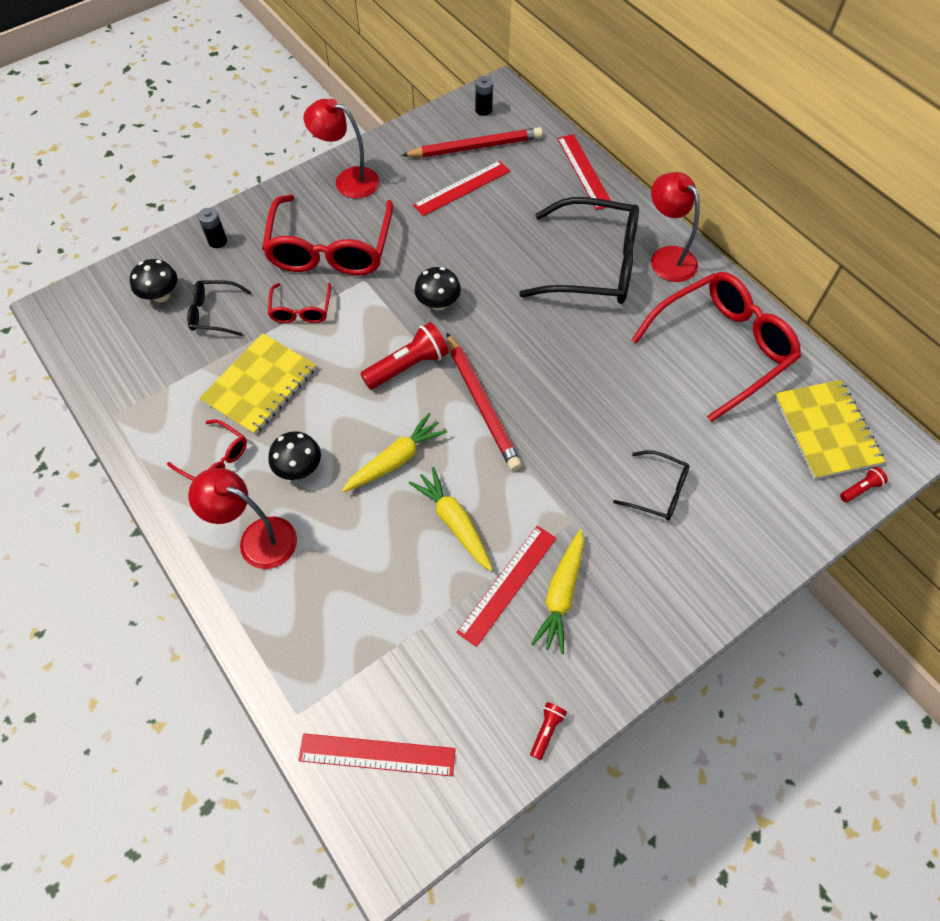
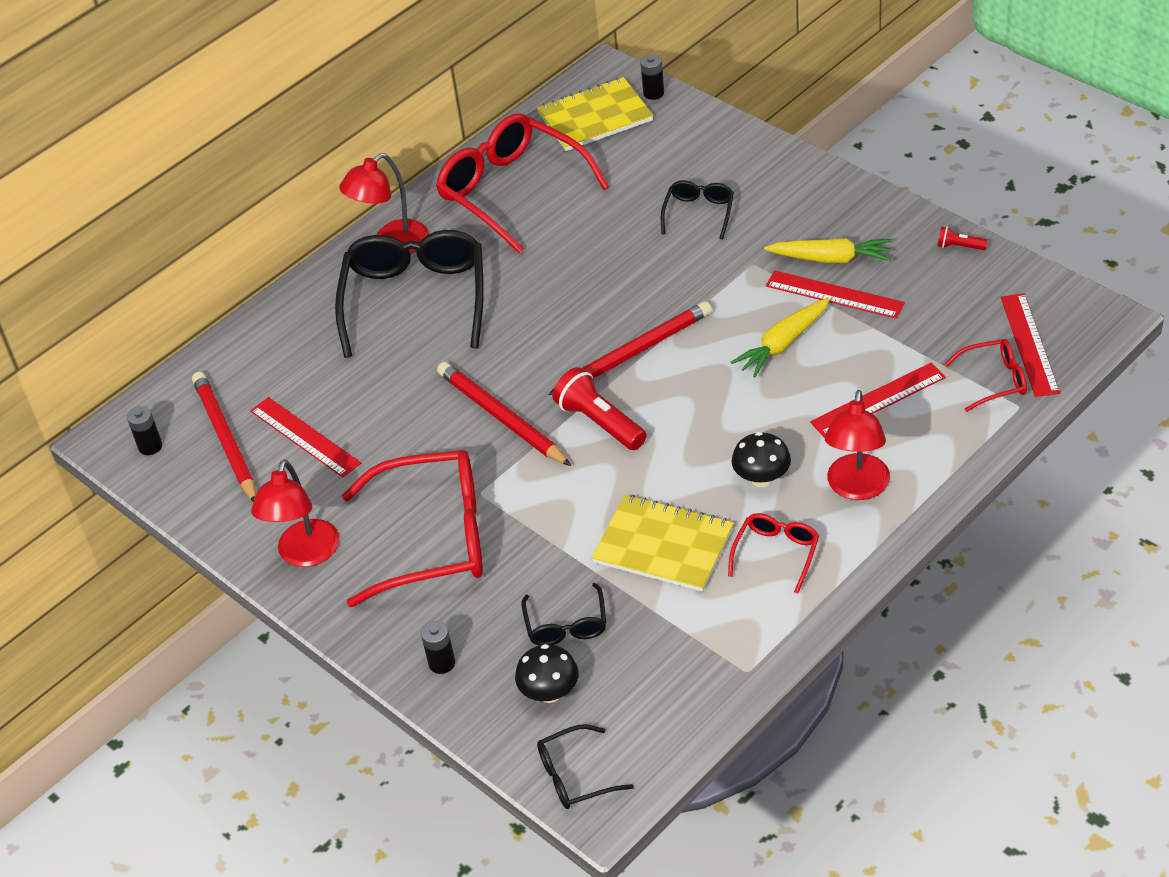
camera: 95 degrees left, 15 degrees down
red glasses [268,283,331,323] -> red glasses moved to [944,339,1027,412]
yellow carrot [342,413,447,492] -> none
black mushroom [414,267,461,310] -> red pencil [437,362,571,466]
red ruler [557,134,611,210] -> red ruler moved to [810,363,946,437]
red flashlight [840,467,888,502] -> black battery [640,54,664,100]
none -> black glasses [537,724,634,809]

